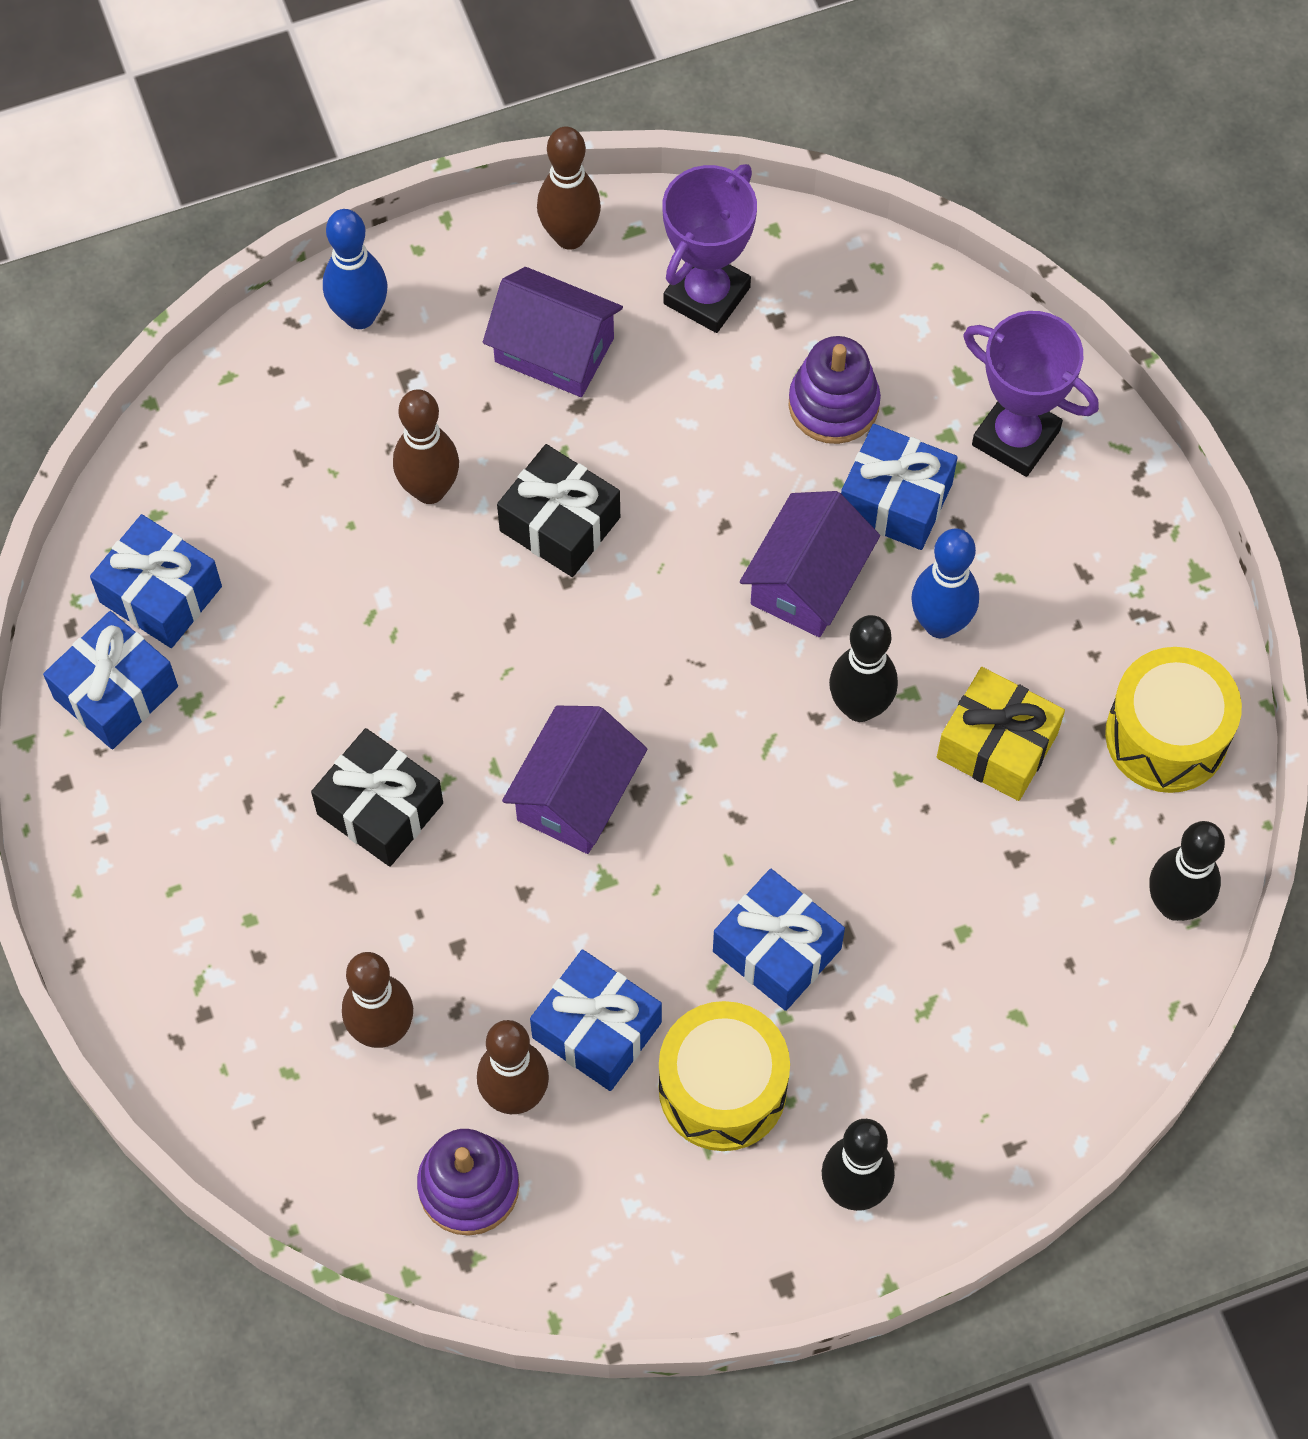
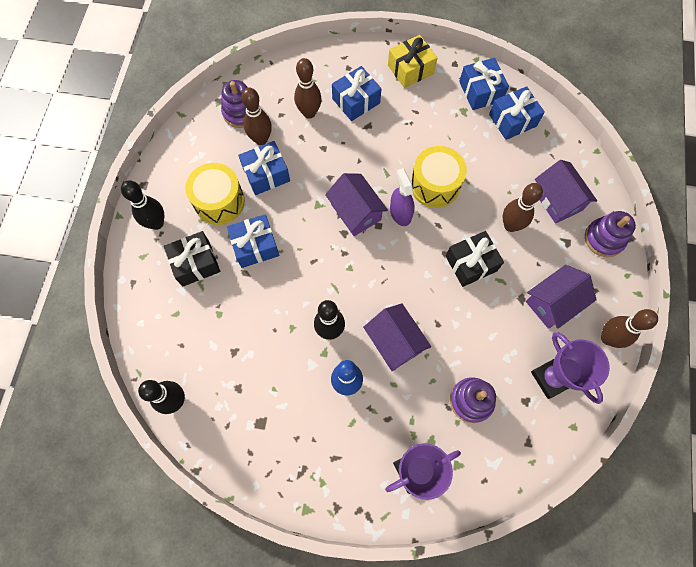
camera: 120 degrees right, 5 degrees up
black gift [311,728,443,867] -> black gift moved to [164,231,220,287]
blue bowling pin [323,209,388,329] -> purple stacking toy [585,211,636,257]
blue gift [841,424,957,550] -> blue gift moved to [332,66,381,121]
yellow gift [937,667,1065,801] -> yellow gift moved to [388,35,437,88]
yellow drum [1105,647,1242,793] -> yellow drum moved to [411,146,467,208]
none -> purple spray bottle [390,168,414,226]
none -> purple house [534,160,597,224]

